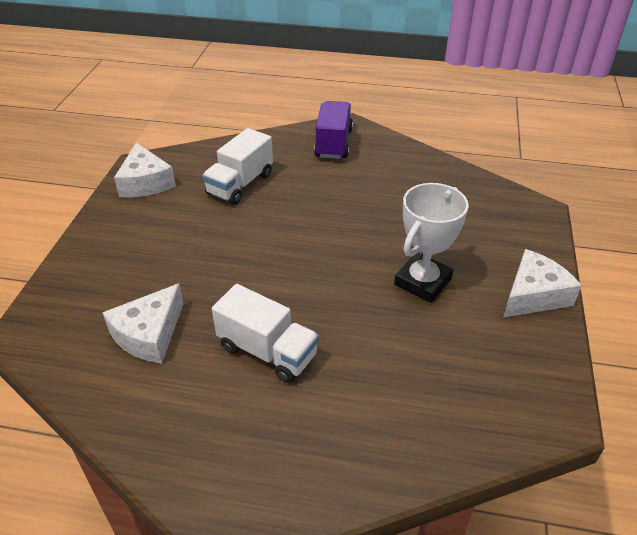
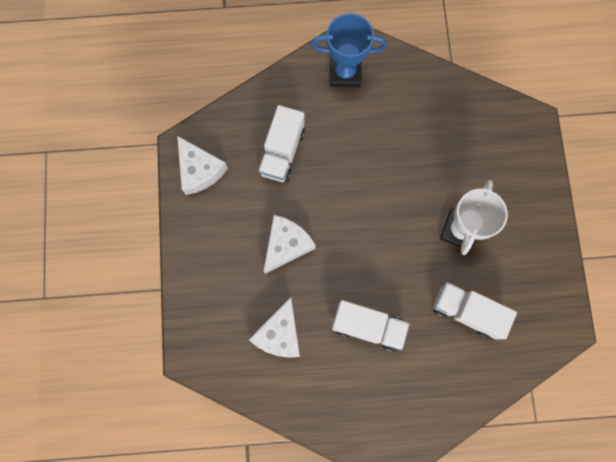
camera: 15 degrees left, 35 degrees up
purple truck [314,101,353,159] -> blue trophy [311,13,387,88]
white cheese [503,249,582,318] -> white cheese moved to [264,215,316,274]
none -> white truck [434,282,517,340]

